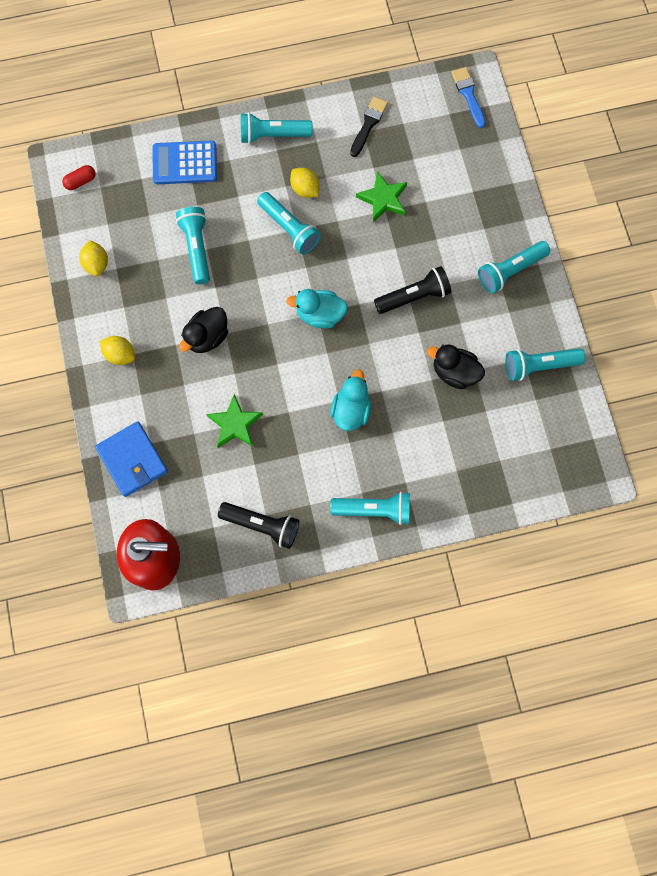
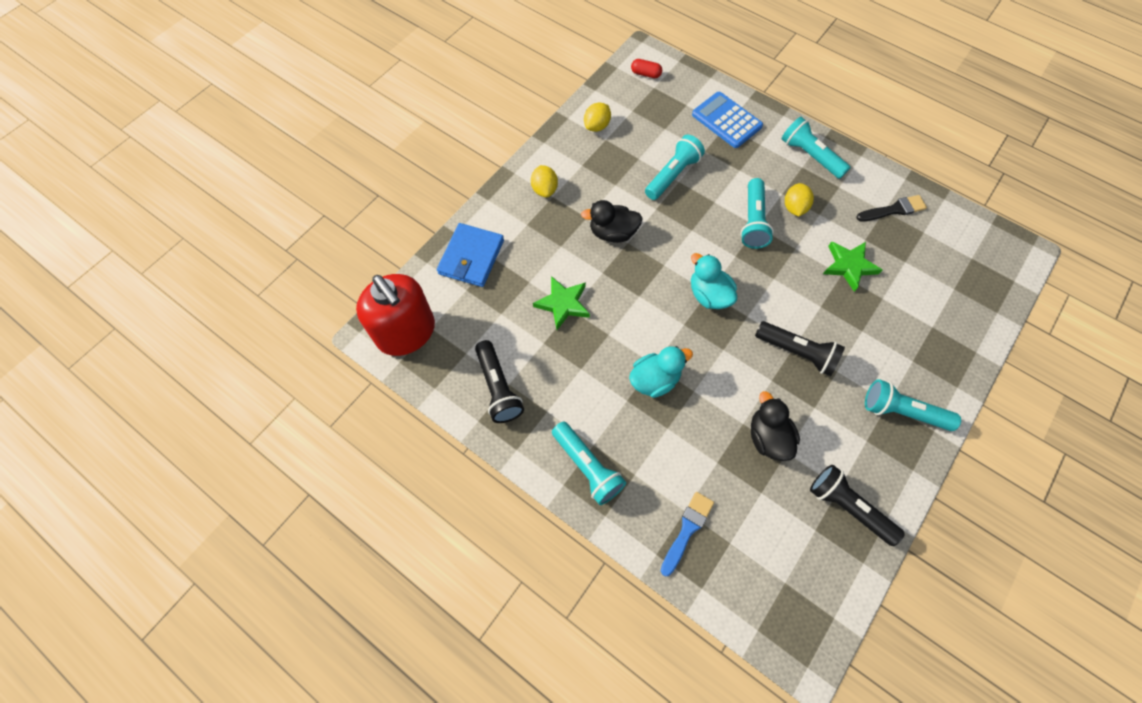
camera: 50 degrees right, 10 degrees down
blue brush [451,67,486,128] -> blue brush moved to [661,492,714,577]
turquoise flashlight [505,348,585,381] -> black flashlight [810,465,905,546]

